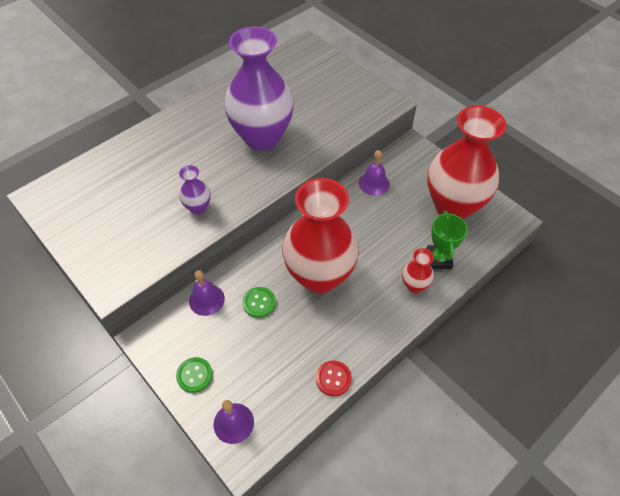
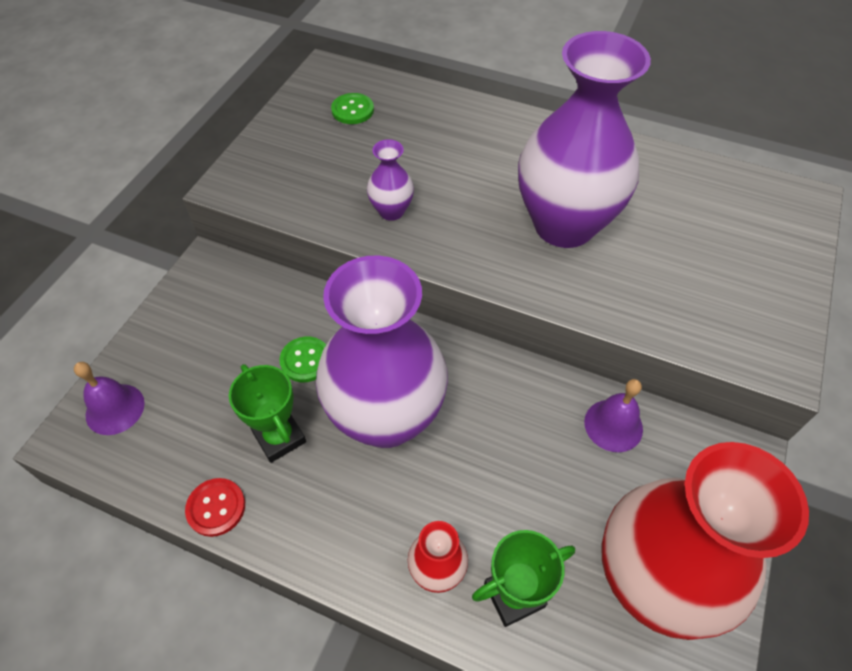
camera: 65 degrees right, 0 degrees up
green button [176,357,213,393] -> green button moved to [331,93,374,124]
purple bell [189,270,225,316] -> none
red vase [282,178,359,293] -> purple vase [316,256,448,448]
none -> green trophy [229,364,306,463]

